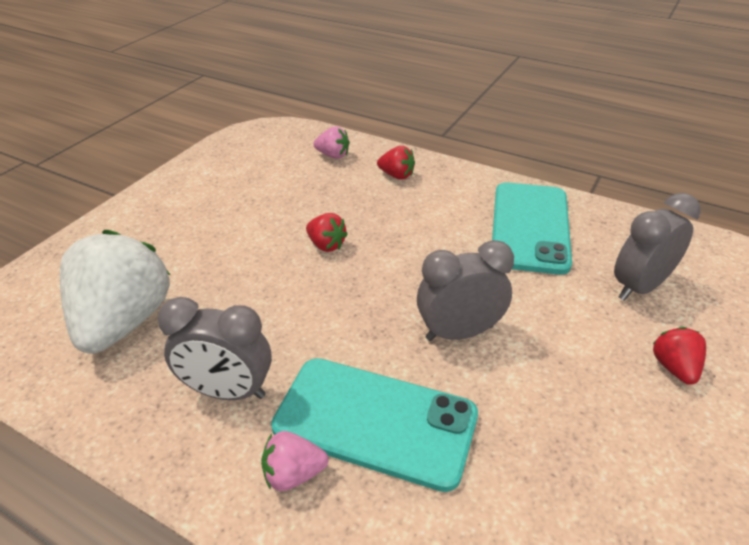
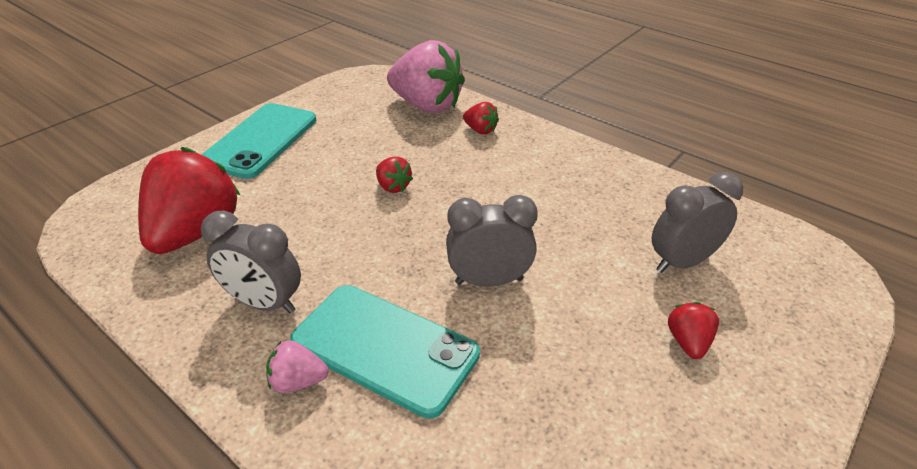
camera: 10 degrees right, 0 degrees up
white strawberry [60,230,170,354] -> red strawberry [138,147,240,254]
pink strawberry [313,126,350,159] -> pink strawberry [387,40,465,113], size x2.27
turquoise phone [492,182,572,275] -> turquoise phone moved to [201,103,316,179]

